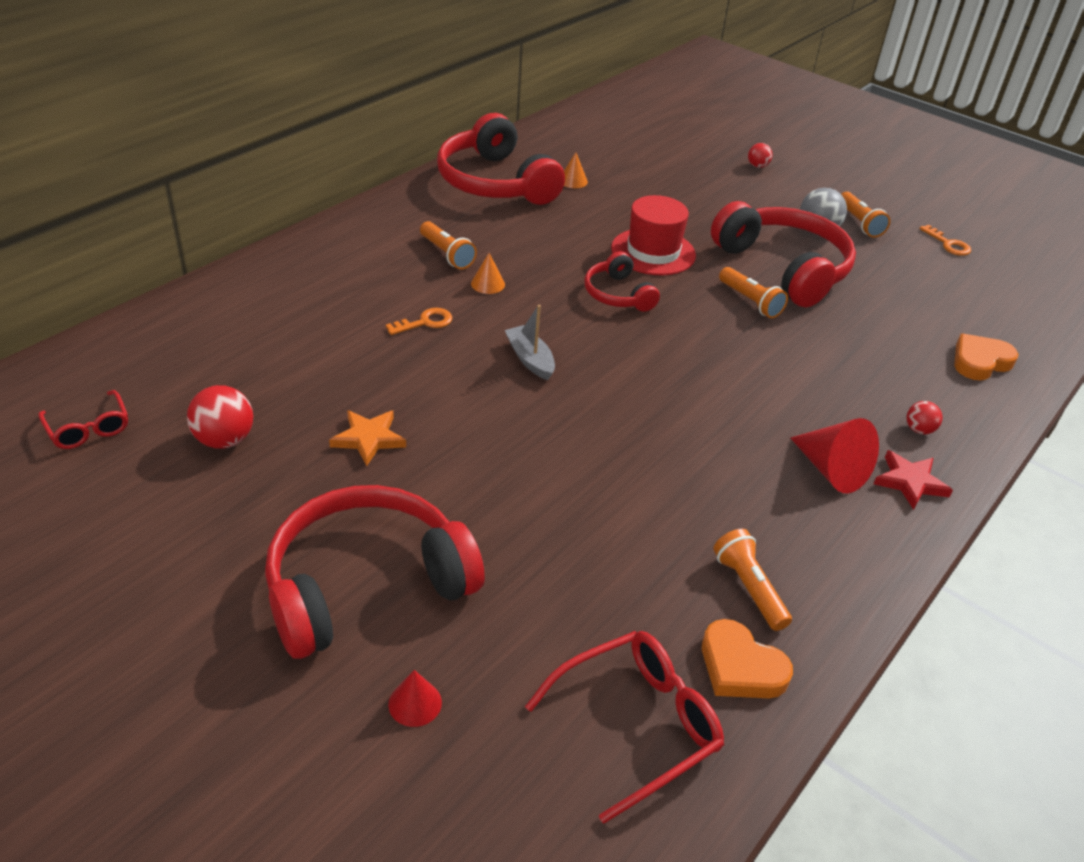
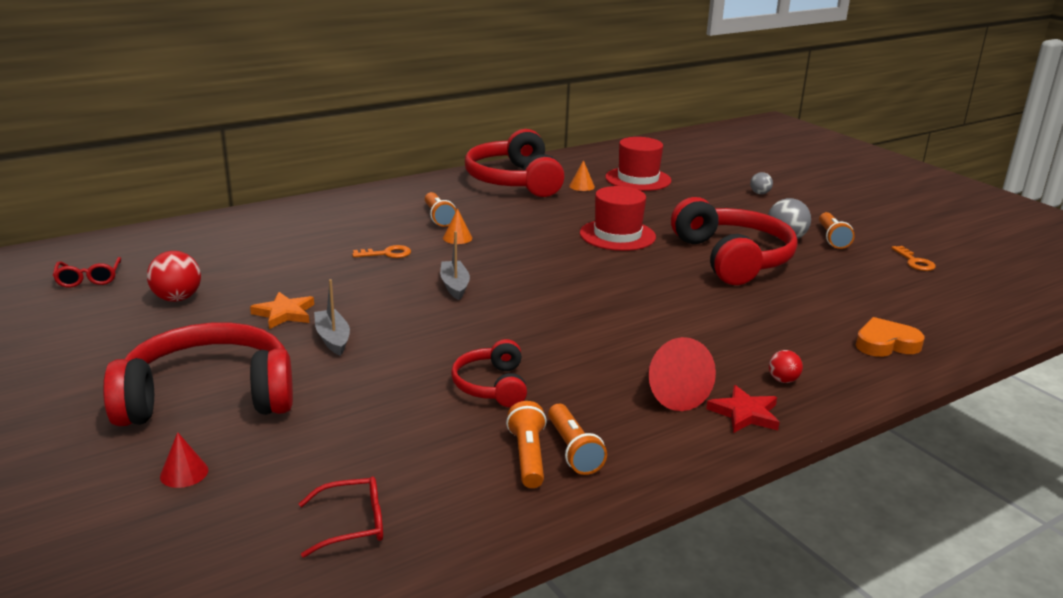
camera: 20 degrees right, 15 degrees down
red glasses [525,631,724,824] -> red glasses [299,476,383,557], size x0.61
red headphones [585,251,660,312] -> red headphones moved to [451,339,527,407]
orange heart [702,619,793,698] -> none
orange flashlight [719,267,788,318] -> orange flashlight moved to [548,404,607,475]
red ball [748,143,773,168] -> grey ball [750,172,773,194]
none -> grey boat [314,279,350,356]
none -> red hat [605,137,671,191]

